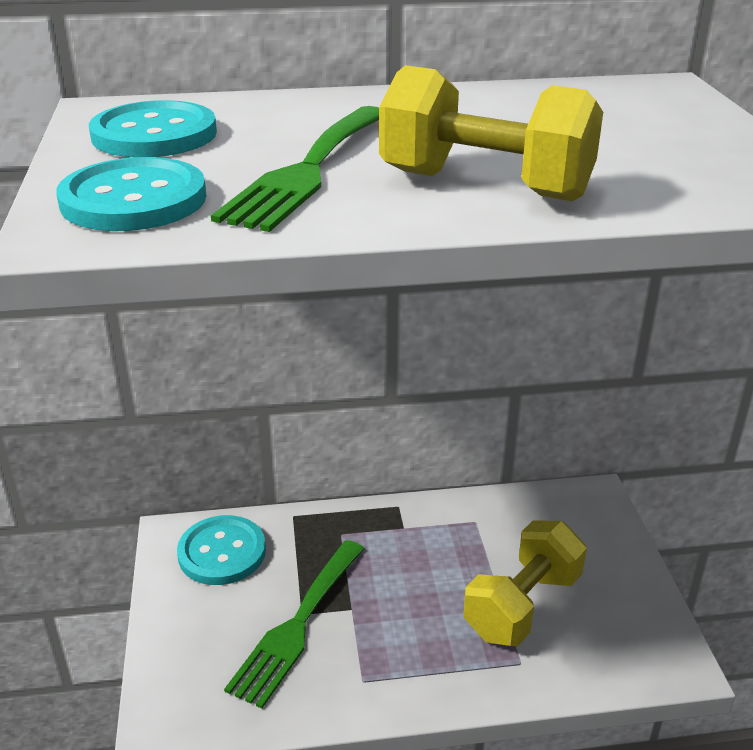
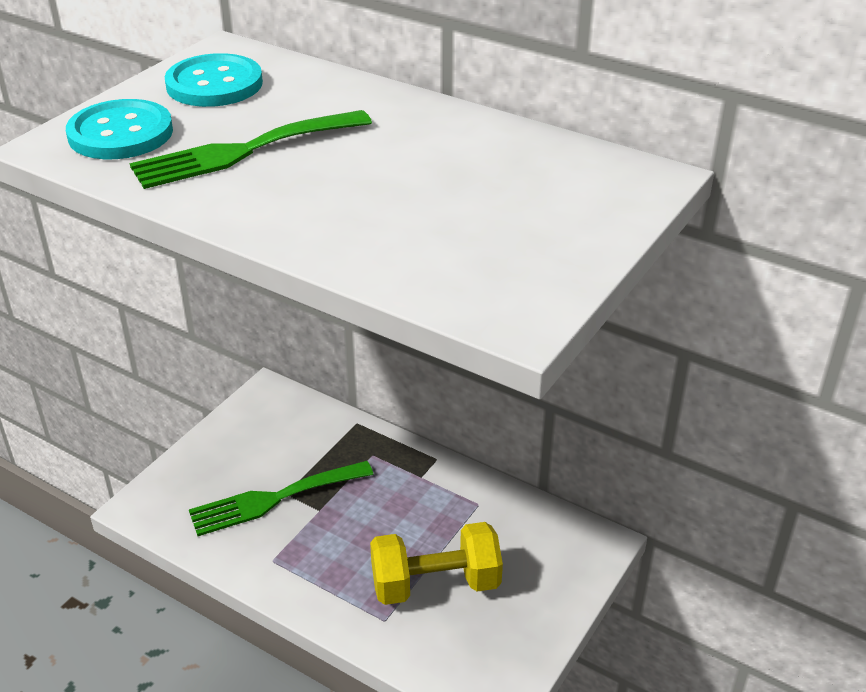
camera: 40 degrees right, 5 degrees up
turquoise button [177,515,266,585] -> none
yellow dumbbell [379,65,603,202] -> none

